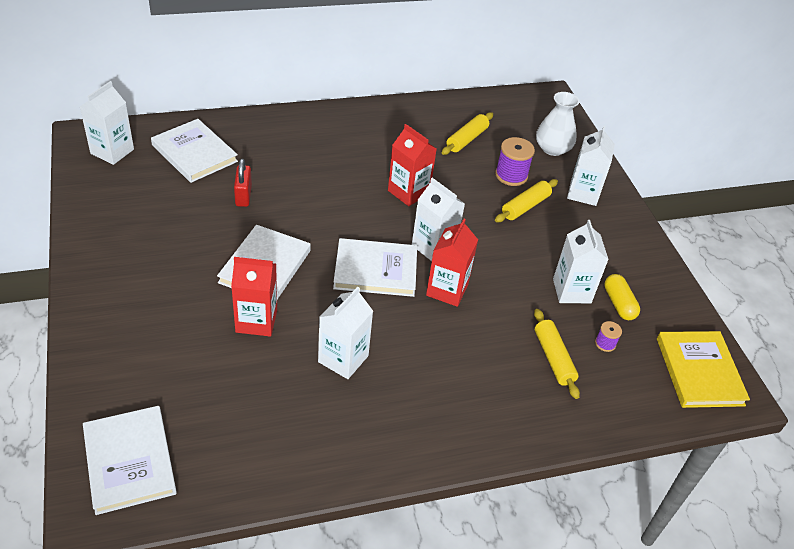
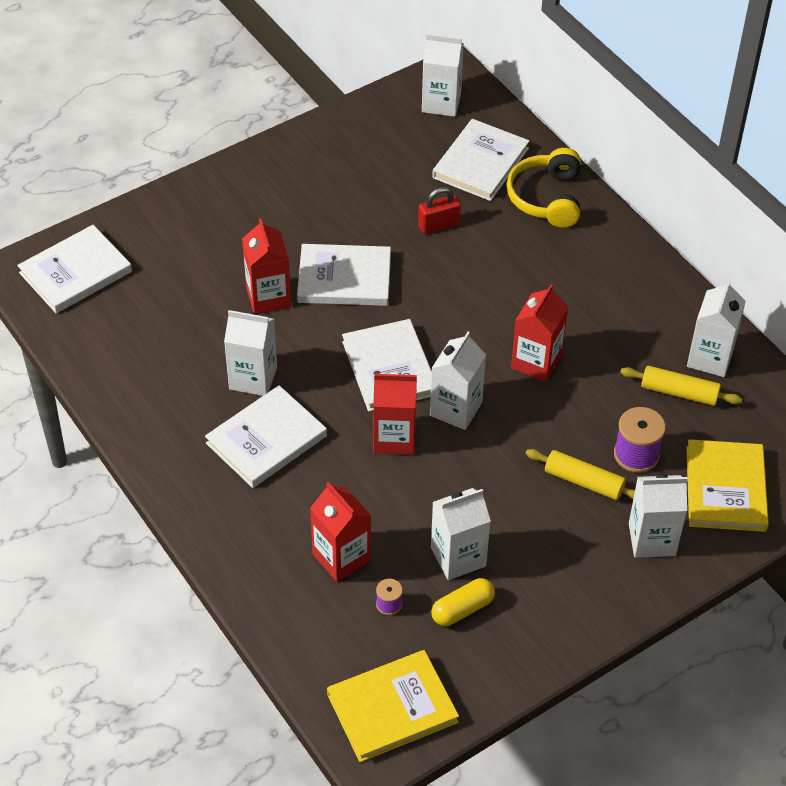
camera: 75 degrees right, 5 degrees up
yellow rolling pin [534,309,580,399] -> red carton [310,482,371,582]
white vase [536,92,579,156] -> yellow book [686,439,769,532]
none -> white book [205,385,327,488]
none -> yellow headphones [507,148,581,228]
none -> white carton [687,280,746,377]

